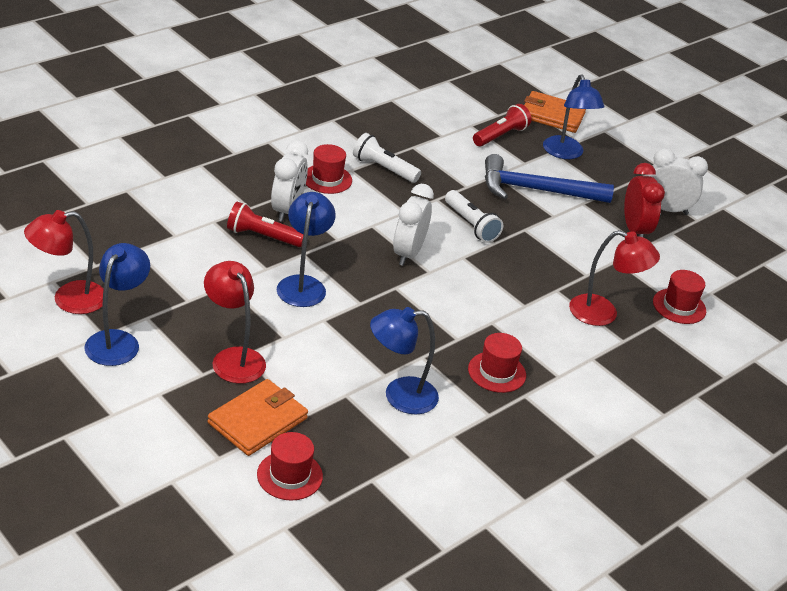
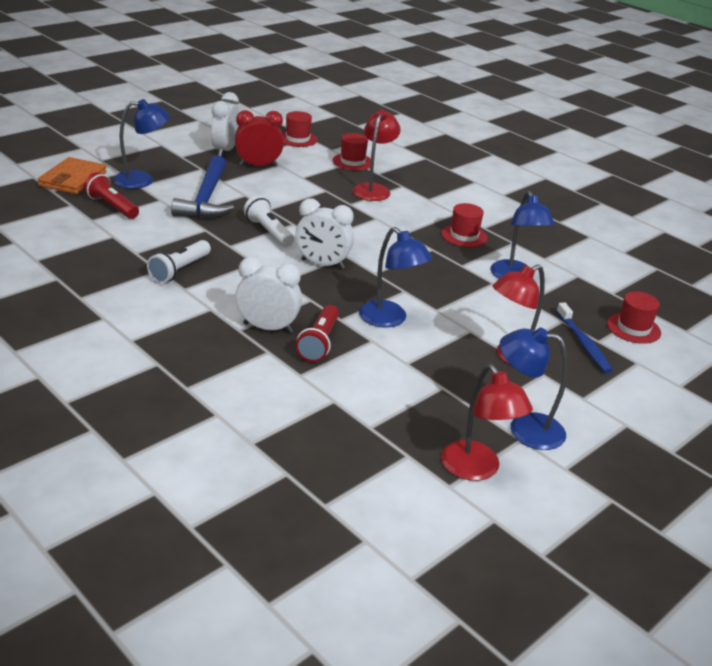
camera: 90 degrees left, 5 degrees down
orange wallet [208,379,308,456] -> blue toothbrush [556,302,613,373]
blue lamp [277,192,336,307] -> blue lamp turned 135 degrees counterclockwise [359,227,432,328]
red hat [306,144,352,194] -> red hat moved to [282,111,318,147]
white flashlight [445,190,503,243] -> white flashlight turned 90 degrees counterclockwise [244,196,294,247]

